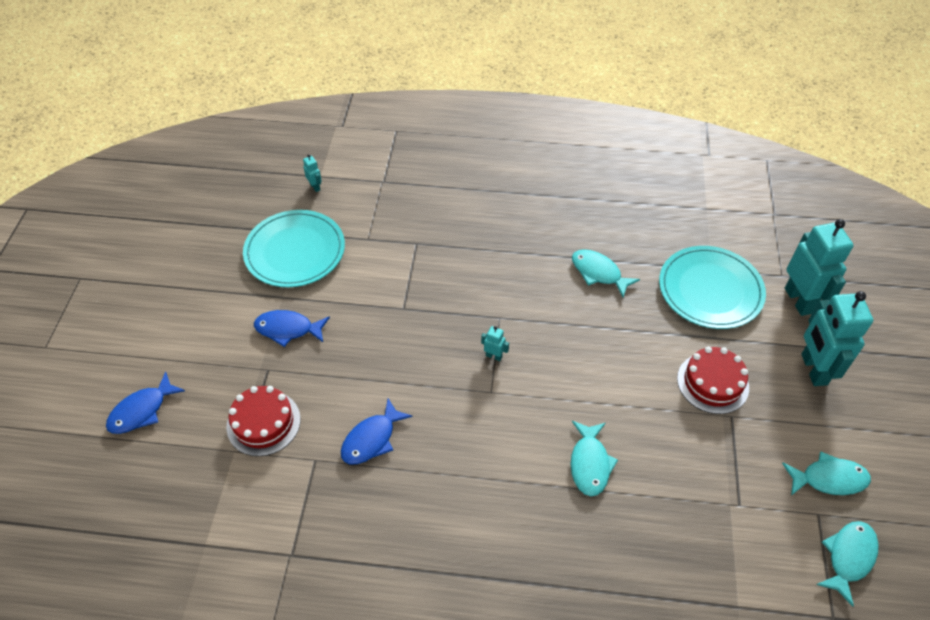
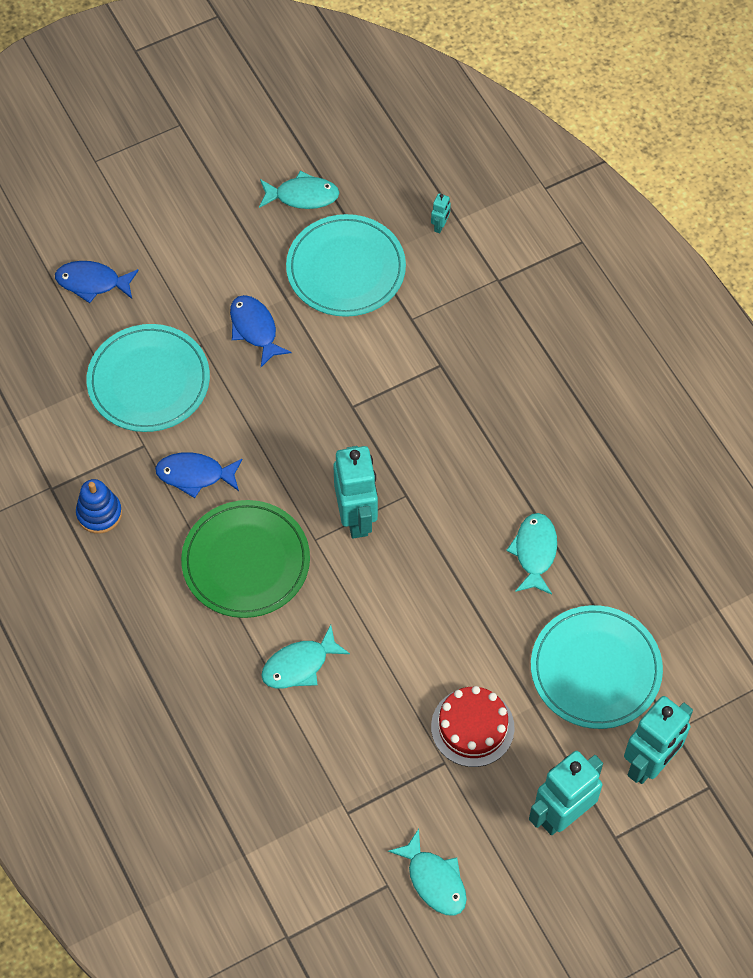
camera: 55 degrees right, 10 degrees up
red cake [226,386,301,456] -> turquoise plate [86,324,210,432]
turquoise robot [481,326,509,361] -> turquoise robot [333,446,378,538], size x2.41
turquoise fish [816,521,879,607] -> turquoise fish moved to [259,171,339,209]
none -> blue stacking toy [76,479,122,534]
none -> green plate [181,500,310,618]

